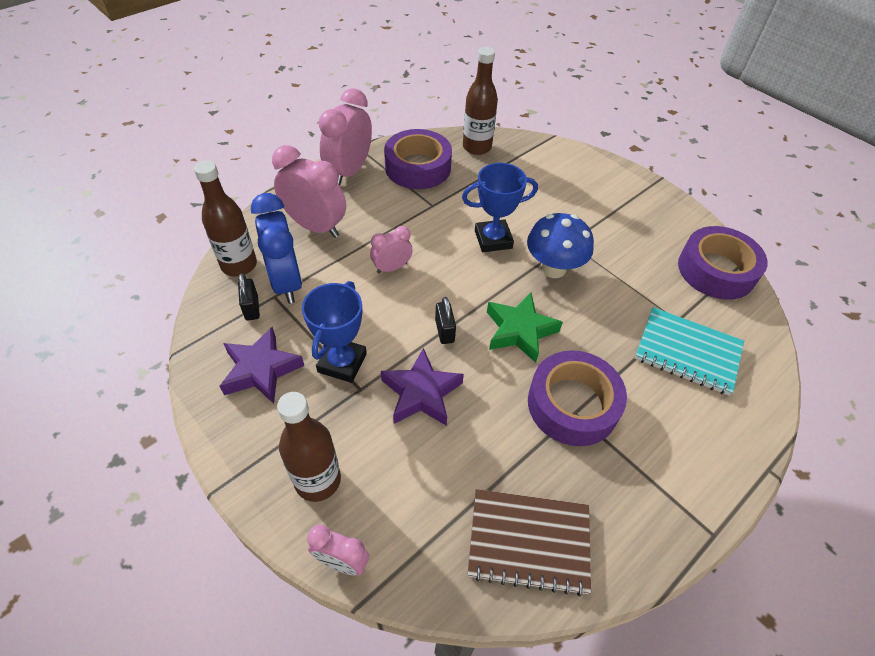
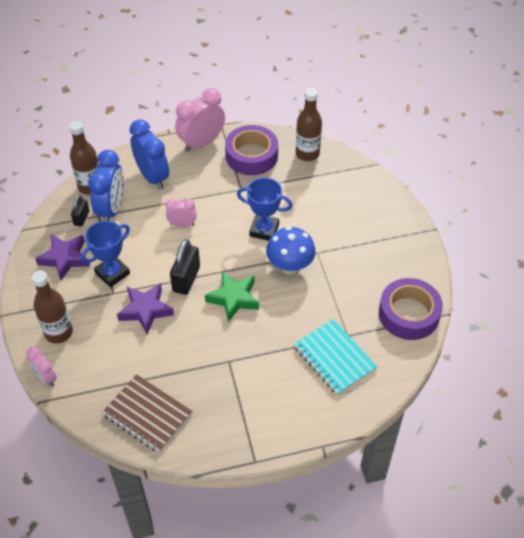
camera: 30 degrees right, 0 degrees up
pink clock [272,145,346,238] -> blue clock [129,119,169,190]
black padlock [435,297,456,344] -> black padlock [170,239,200,295], size x1.68
purple tape [528,350,627,446] -> none

